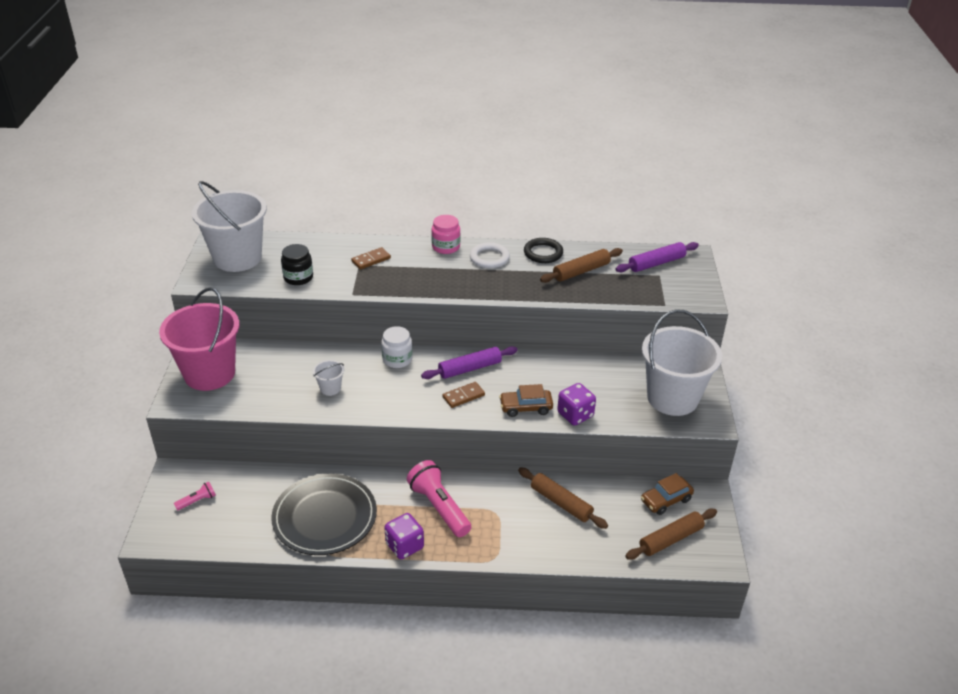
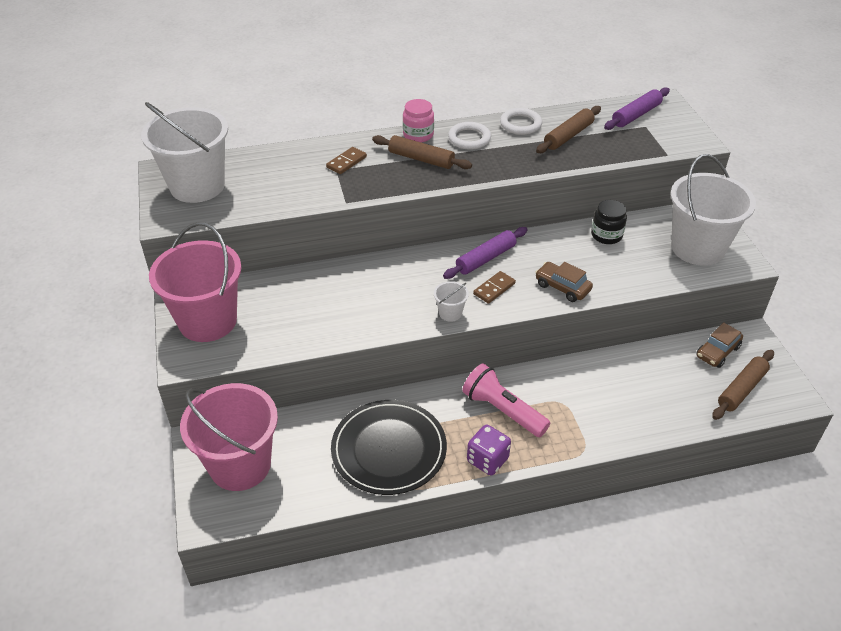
camera: 15 degrees left, 5 degrees up
pink flashlight [174,482,216,511] -> pink bucket [180,383,278,491]
black jar [281,244,313,285] -> black jar moved to [591,200,627,244]
white bucket [313,360,344,396] -> white bucket moved to [434,281,469,322]
white jar [381,326,413,368] -> none
brown car [499,384,553,417] -> brown car turned 60 degrees clockwise [535,262,593,302]
brown rolling pin [518,467,608,529] -> brown rolling pin moved to [372,135,472,169]
black ring [524,238,563,263] -> white ring [500,108,542,135]
purple dice [557,383,596,425] -> none

